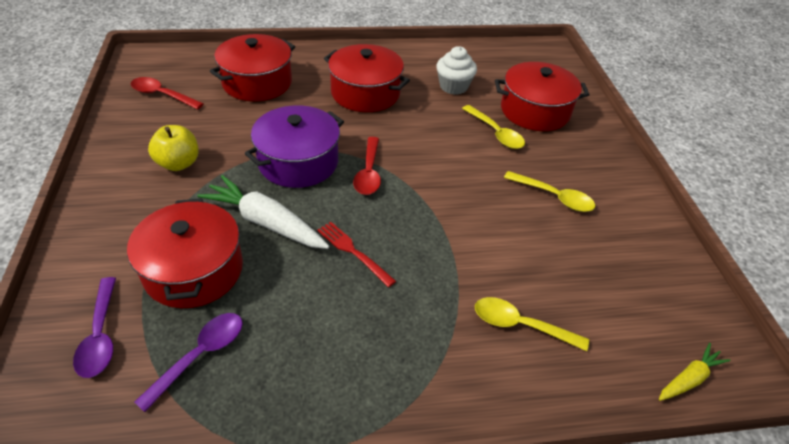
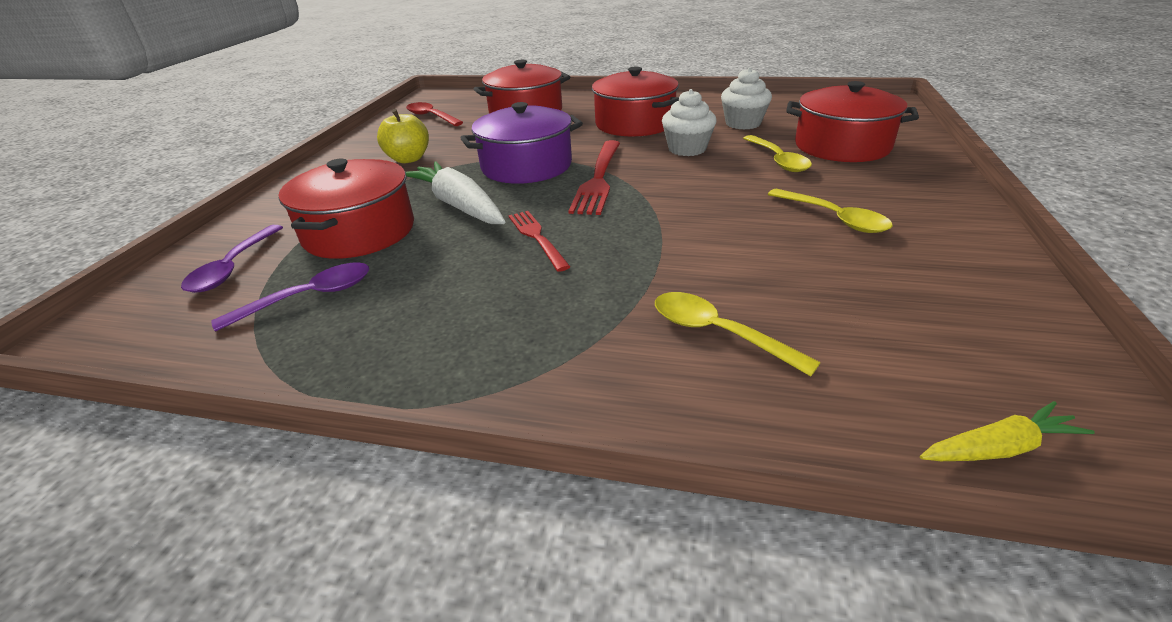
camera: 25 degrees right, 10 degrees down
red spoon [353,137,381,195] -> red fork [568,140,620,215]
none -> white cupcake [662,89,717,156]

